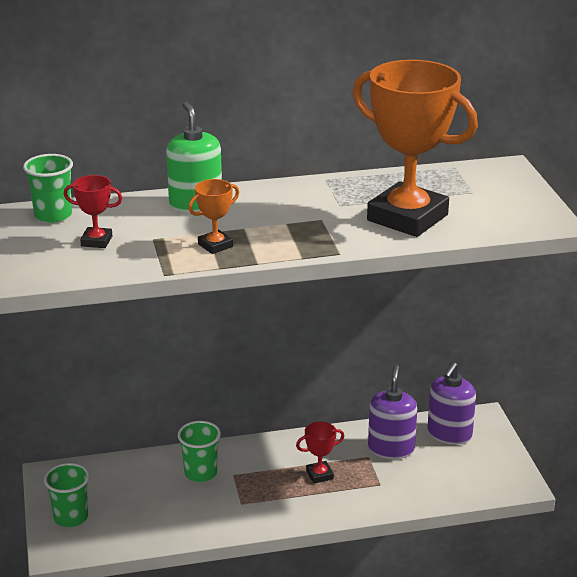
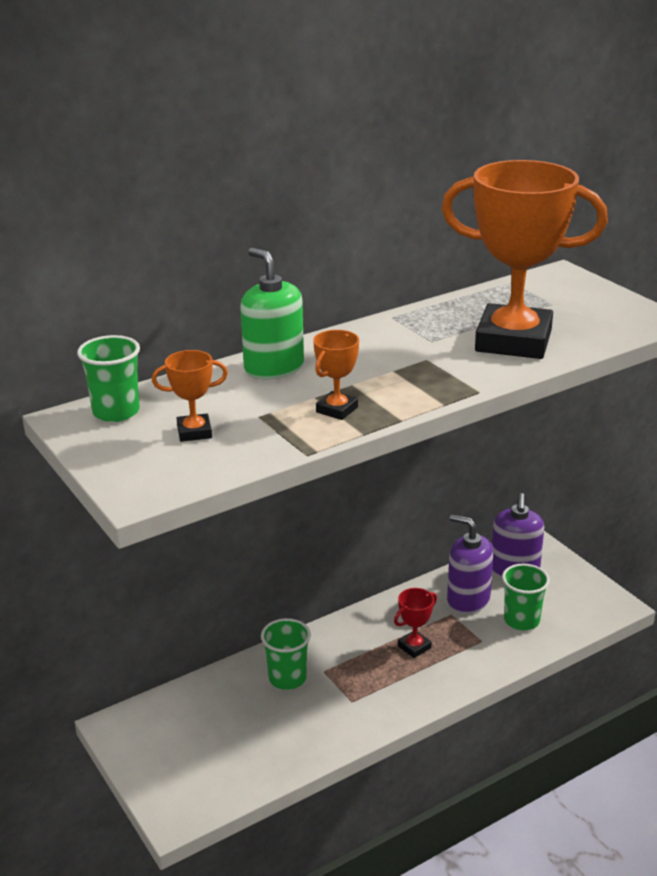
camera: 20 degrees left, 0 degrees up
green cup [44,463,90,527] -> green cup moved to [502,564,550,630]
red trophy [64,175,123,248] -> orange trophy [152,350,228,442]
purple soap dispenser [368,365,417,459] -> purple soap dispenser turned 45 degrees counterclockwise [447,515,494,614]

